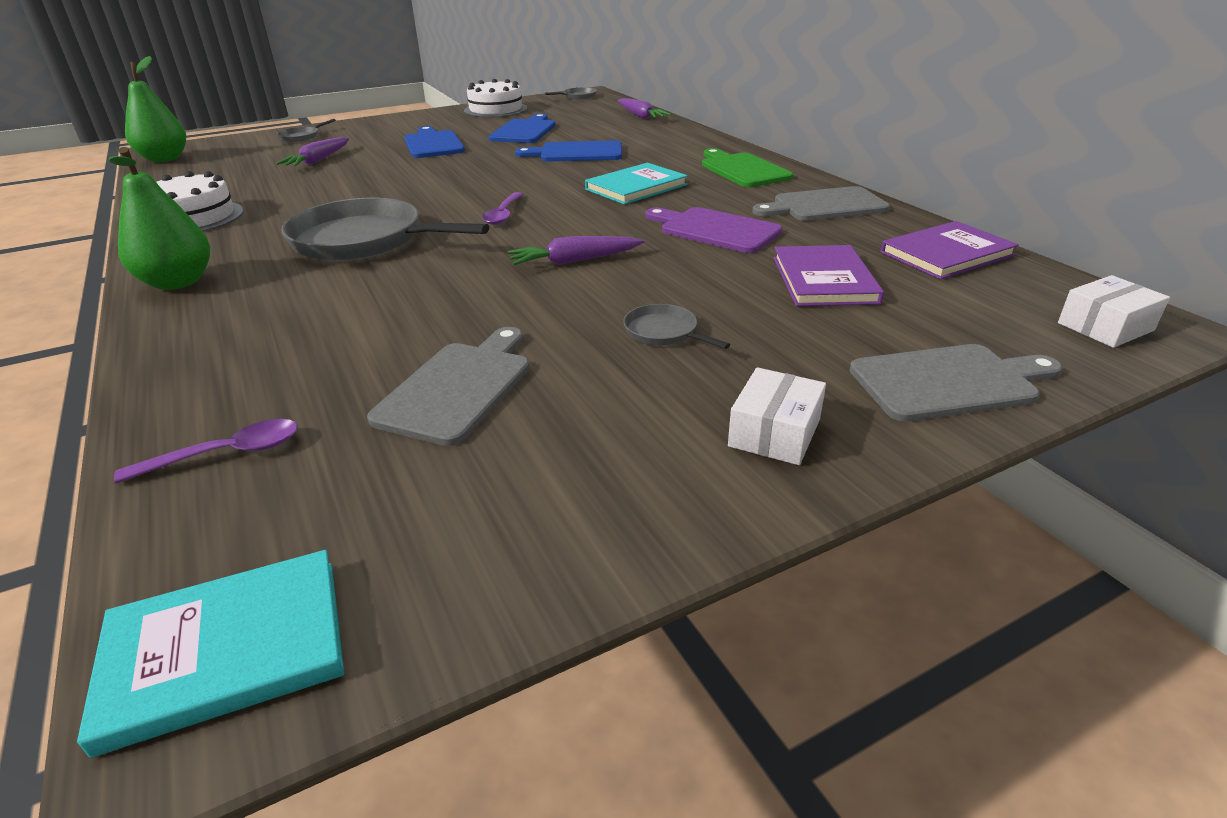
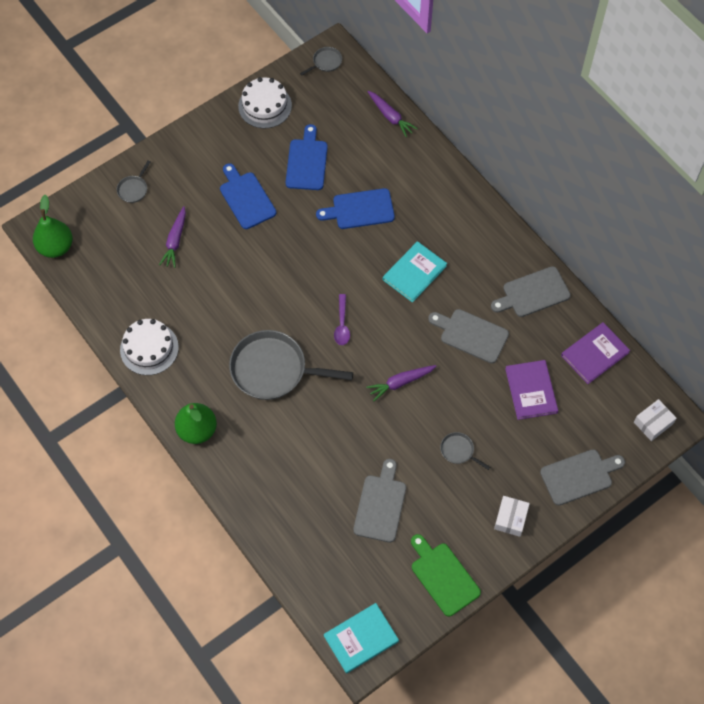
camera: 10 degrees left, 30 degrees up
purple spoon [114,419,298,484] -> none
purple cutting board [645,207,782,253] -> grey cutting board [428,309,509,363]
green cutting board [702,148,793,187] -> green cutting board moved to [411,534,481,616]

